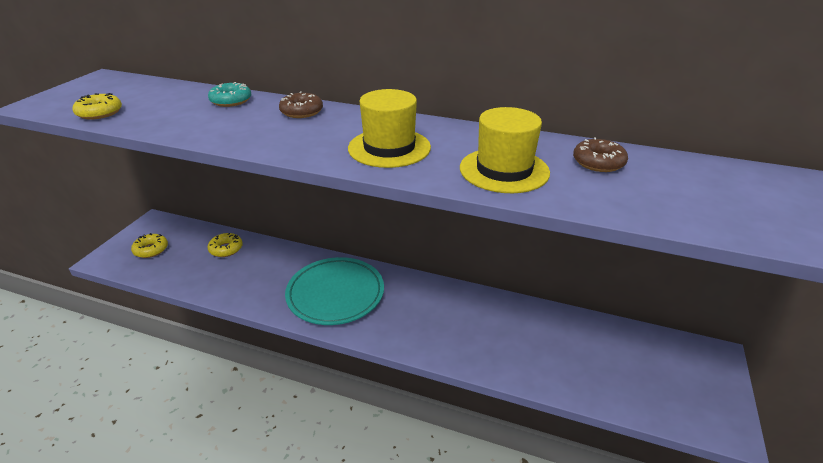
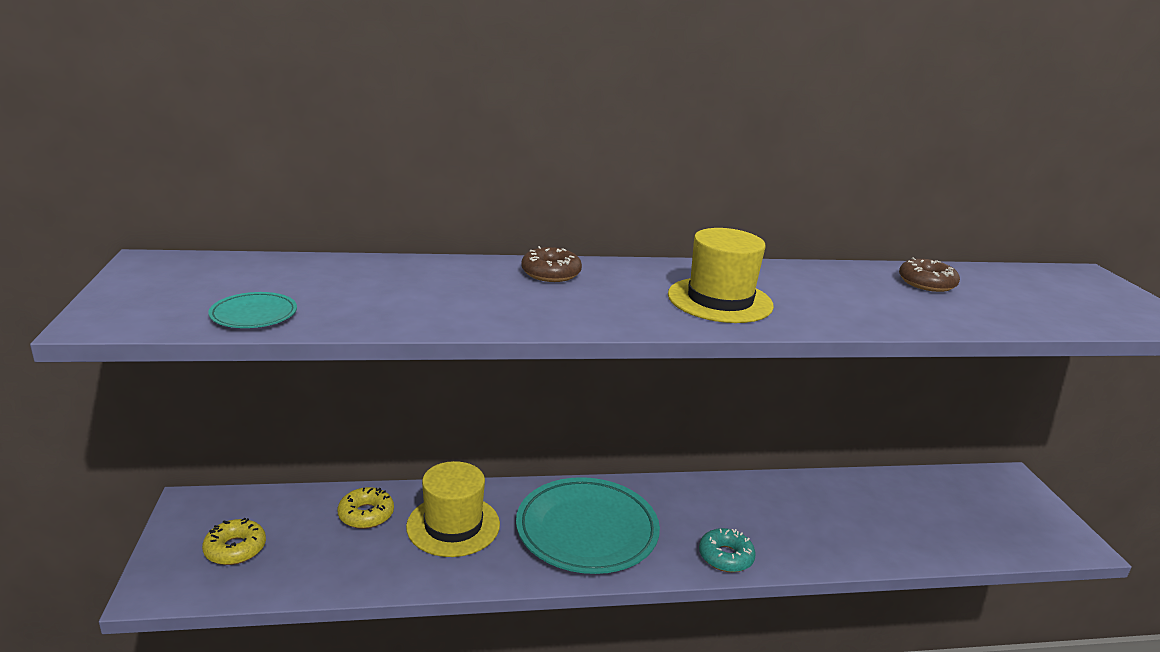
camera: 30 degrees left, 10 degrees down
yellow donut [73,93,122,120] -> turquoise plate [208,292,297,328]
turquoise donut [208,82,251,107] -> turquoise donut moved to [699,528,756,572]
yellow hat [460,107,550,193] -> yellow hat moved to [406,461,500,557]

